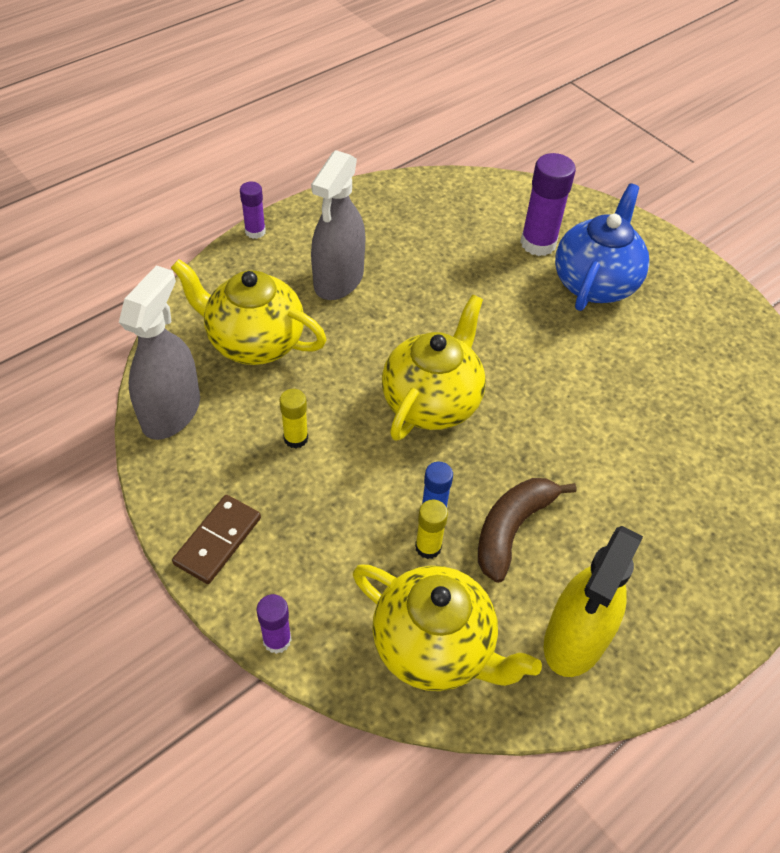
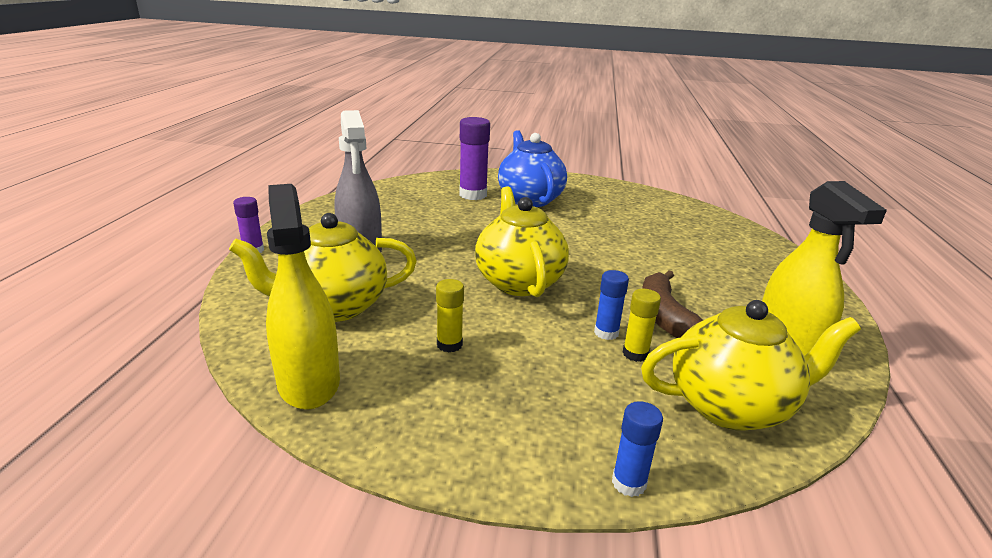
camera: 40 degrees left, 25 degrees down
grey spray bottle [119,265,200,440] -> yellow spray bottle [266,184,340,410]
brown domino [172,495,261,584] -> none
purple glue stick [256,594,292,654] -> blue glue stick [612,401,663,497]

